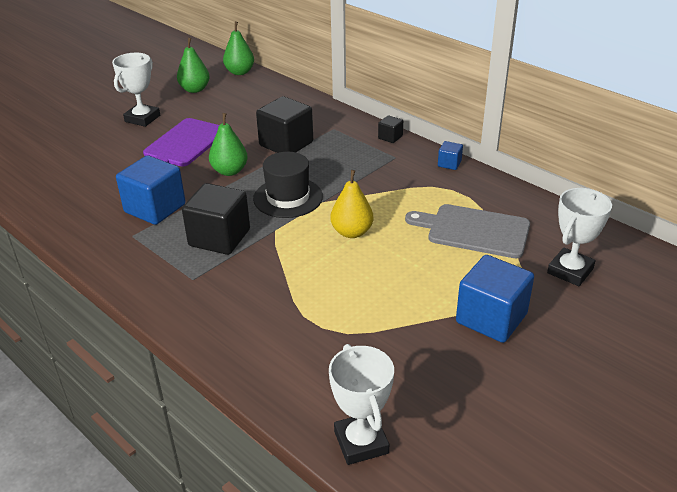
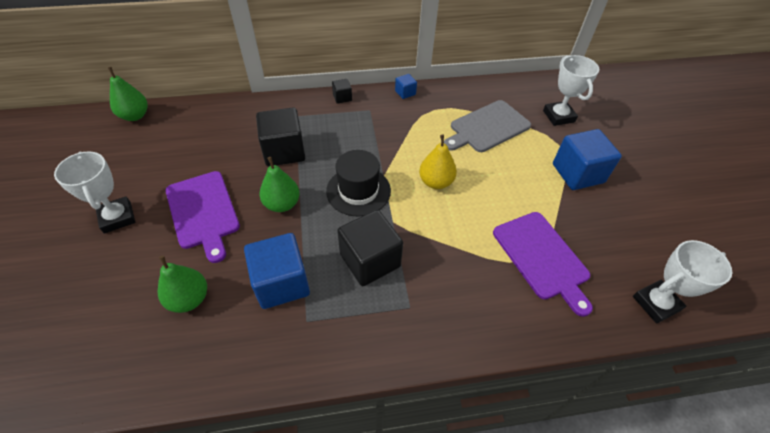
camera: 55 degrees left, 15 degrees up
green pear [177,38,210,93] -> green pear moved to [158,255,207,313]
white trophy [329,344,394,465] -> white trophy turned 45 degrees counterclockwise [633,240,732,324]
none -> purple cutting board [493,212,593,317]

